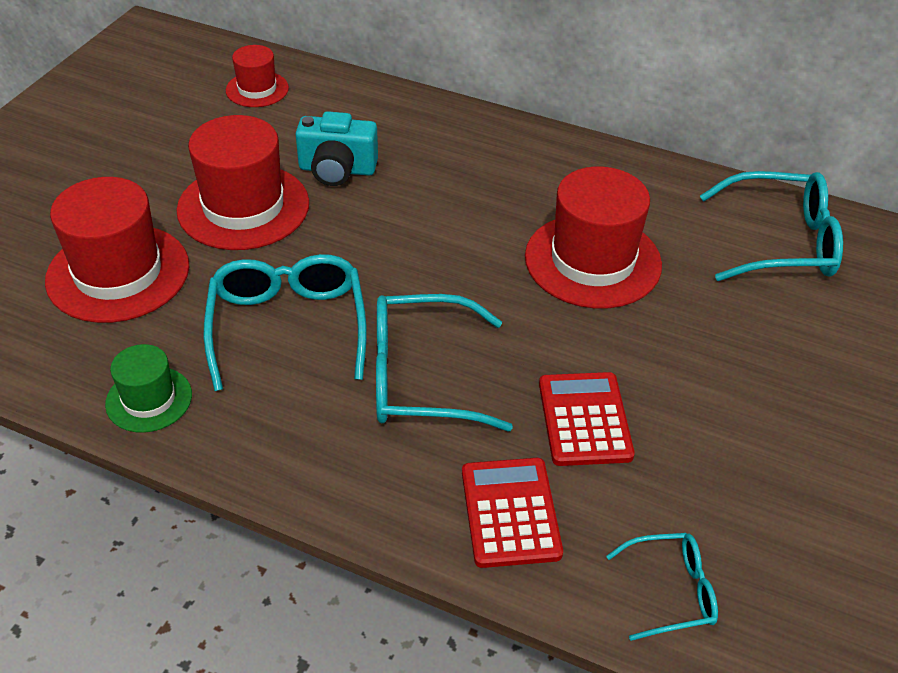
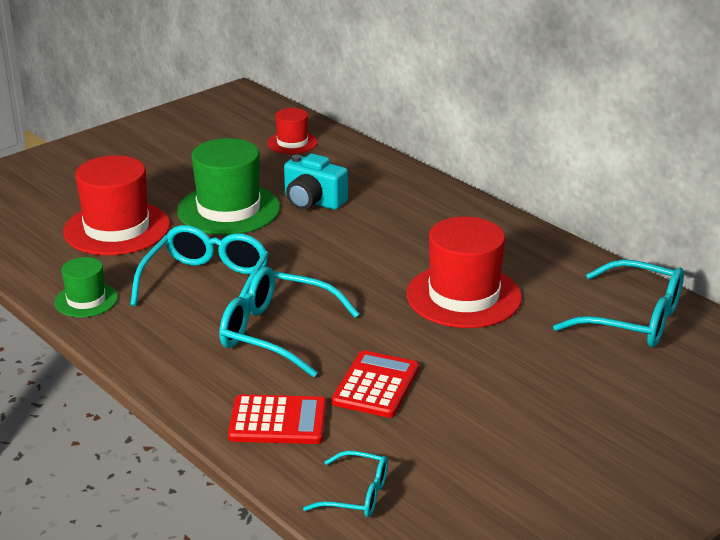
camera: 25 degrees right, 15 degrees down
red hat [176,115,309,250] -> green hat [177,138,280,235]
red calculator [462,458,563,568] -> red calculator turned 75 degrees clockwise [228,394,326,444]

